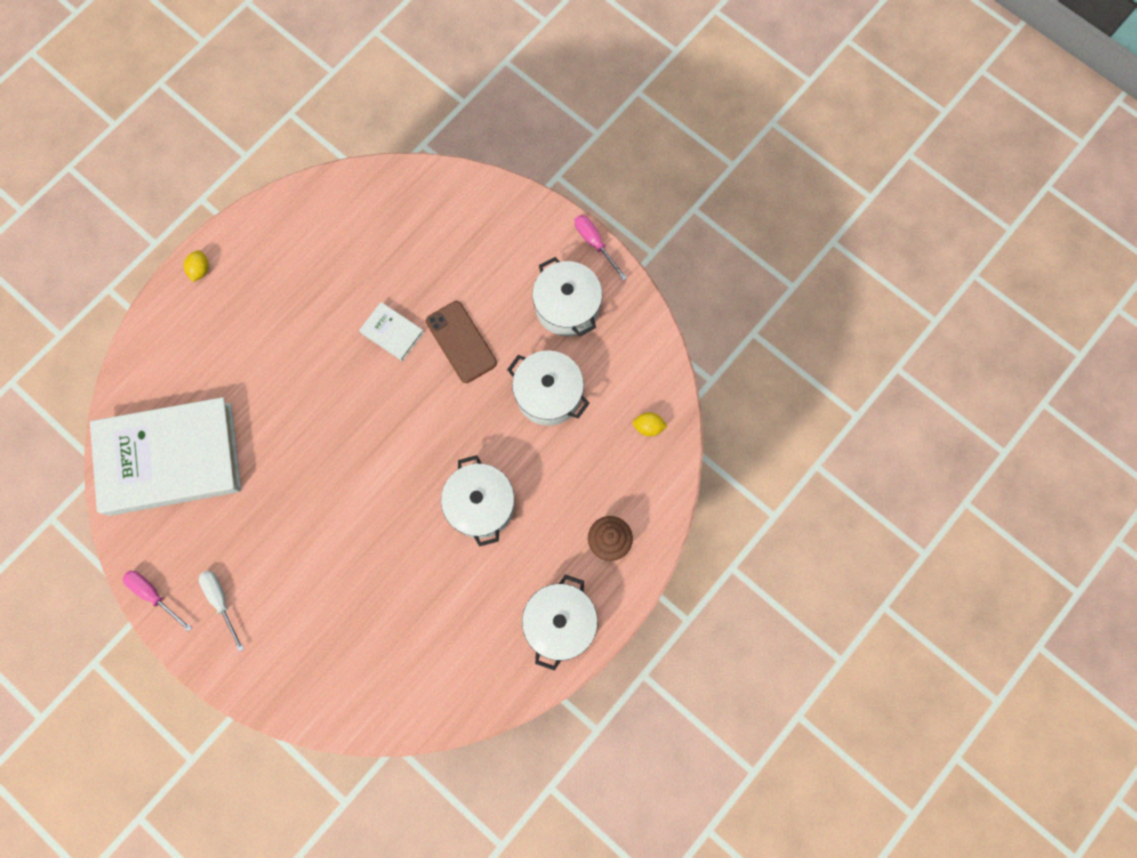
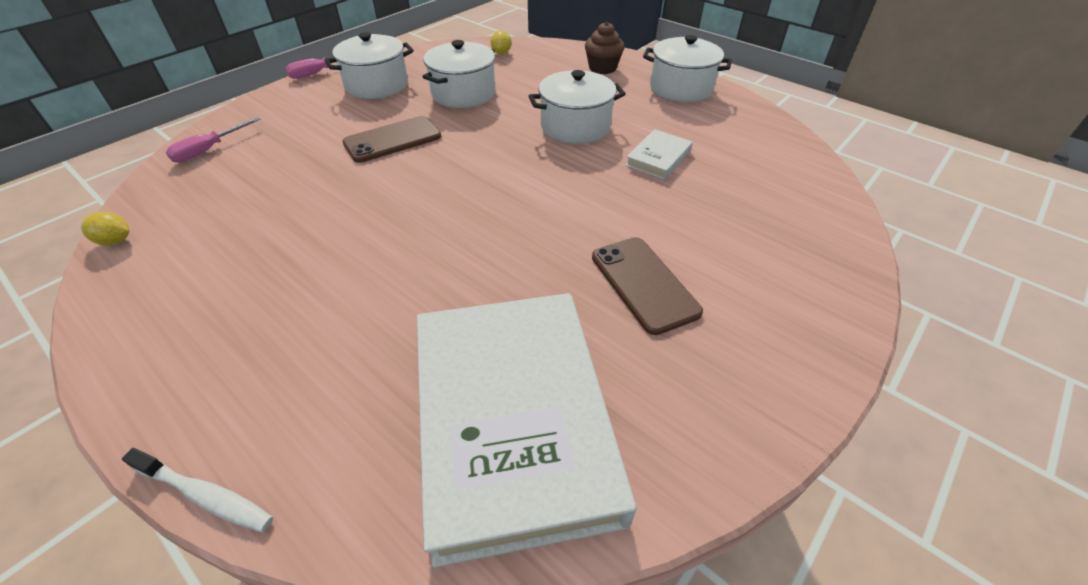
camera: 90 degrees left, 30 degrees down
pink screwdriver [123,571,192,632] -> pink screwdriver moved to [166,117,260,163]
yellow lemon [184,250,209,282] -> yellow lemon moved to [81,212,129,245]
white screwdriver [199,570,244,652] -> none
white book [359,302,424,361] -> white book moved to [625,129,693,180]
none -> white toothbrush [122,448,273,532]
none -> brown phone [592,237,703,335]

